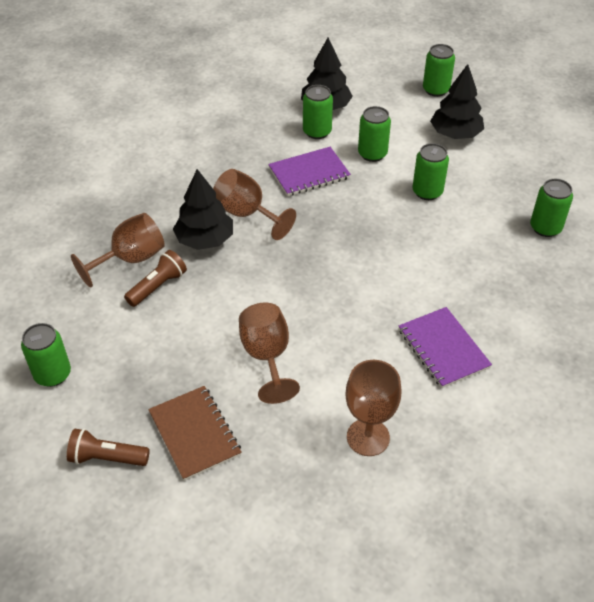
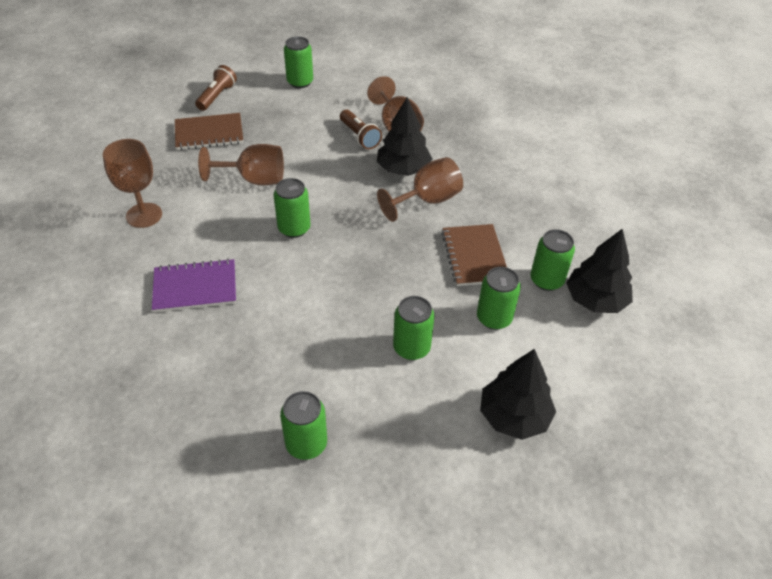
camera: 105 degrees right, 0 degrees up
purple notebook [268,147,351,196] -> brown notebook [442,224,507,286]
green can [423,44,455,97] -> green can moved to [274,178,311,238]

